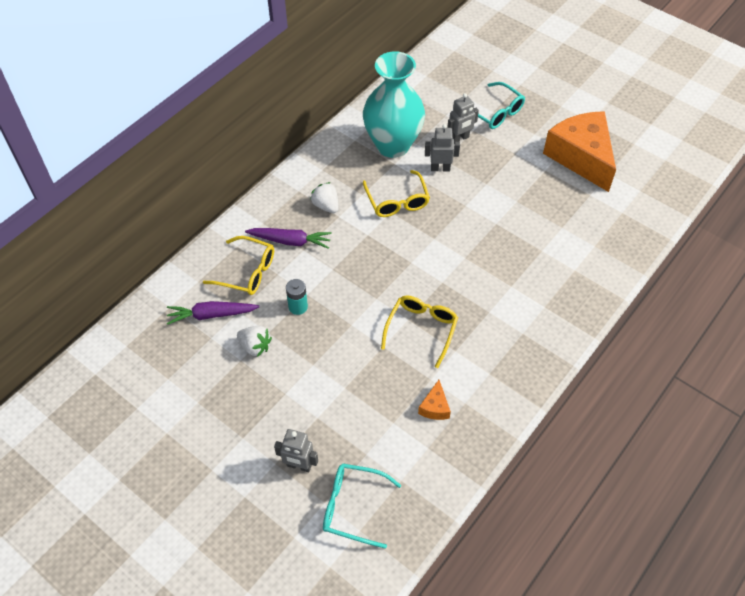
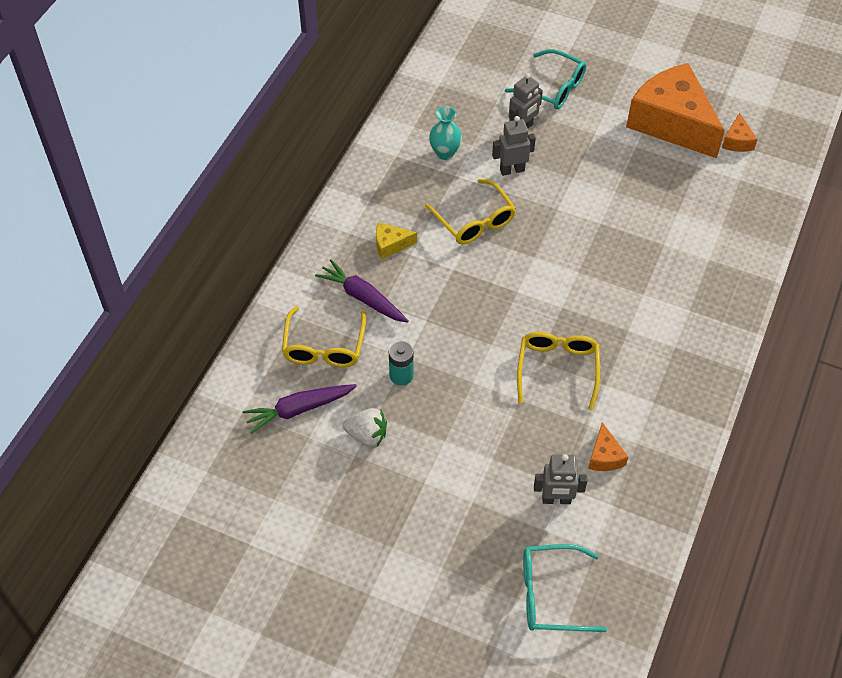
camera: 15 degrees left, 0 degrees up
yellow glasses [203,236,274,295] -> yellow glasses turned 90 degrees clockwise [282,306,366,367]
purple carrot [245,228,332,249] -> purple carrot turned 135 degrees counterclockwise [315,259,408,323]
grey robot [274,429,318,472] -> grey robot moved to [534,454,587,504]
white strawberry [310,182,338,213] -> yellow cheese [376,222,417,259]
turquoise vase [363,51,425,158] -> turquoise vase [429,106,462,160], size x0.43
none -> orange cheese [722,112,758,152]

